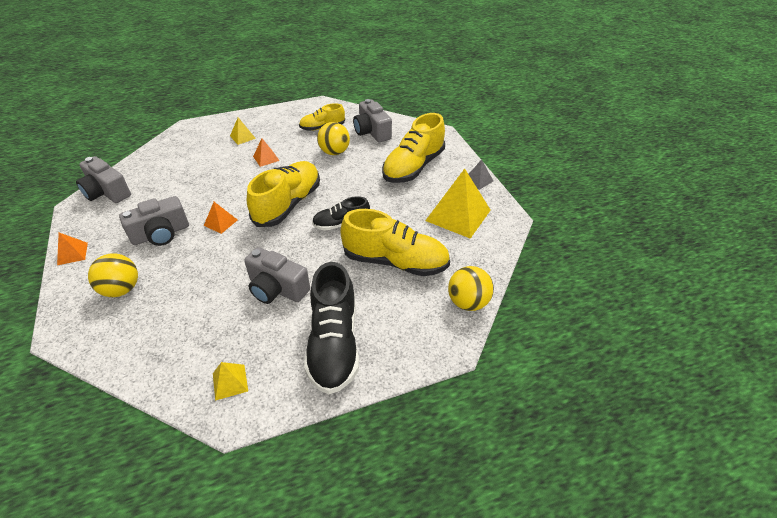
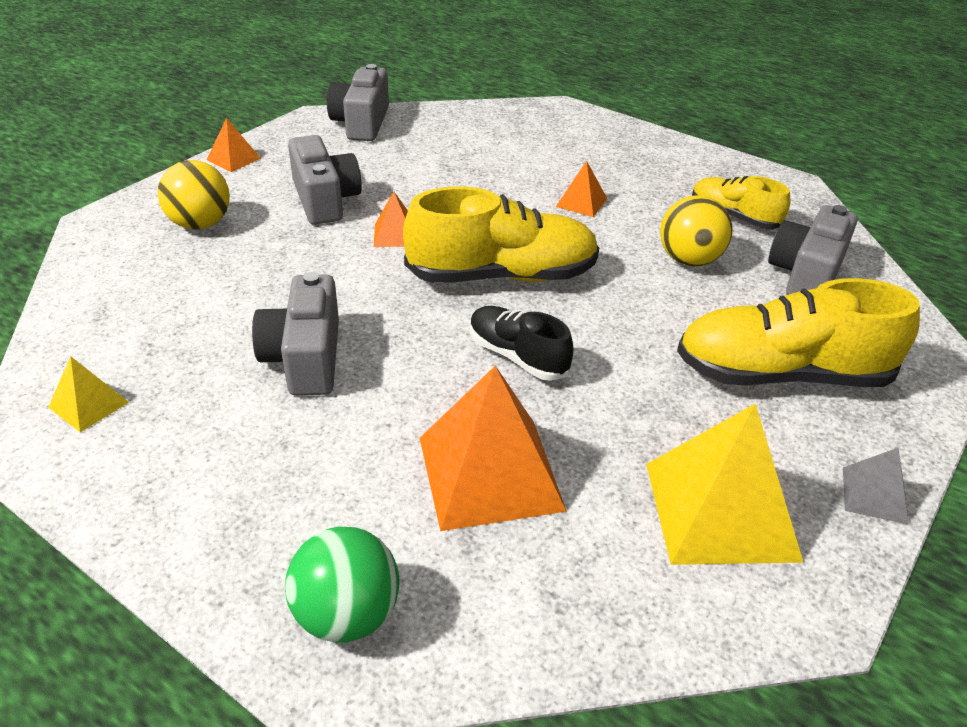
camera: 55 degrees right, 5 degrees down
grey camera [119,196,189,246] -> grey camera turned 135 degrees counterclockwise [288,135,362,225]
yellow pyramid [230,118,256,145] -> none
black shoe [304,262,359,394] -> none
yellow shoe [341,209,450,276] -> orange pyramid [420,365,567,531]
yellow ball [448,266,494,311] -> none
none -> green ball [285,527,400,643]

